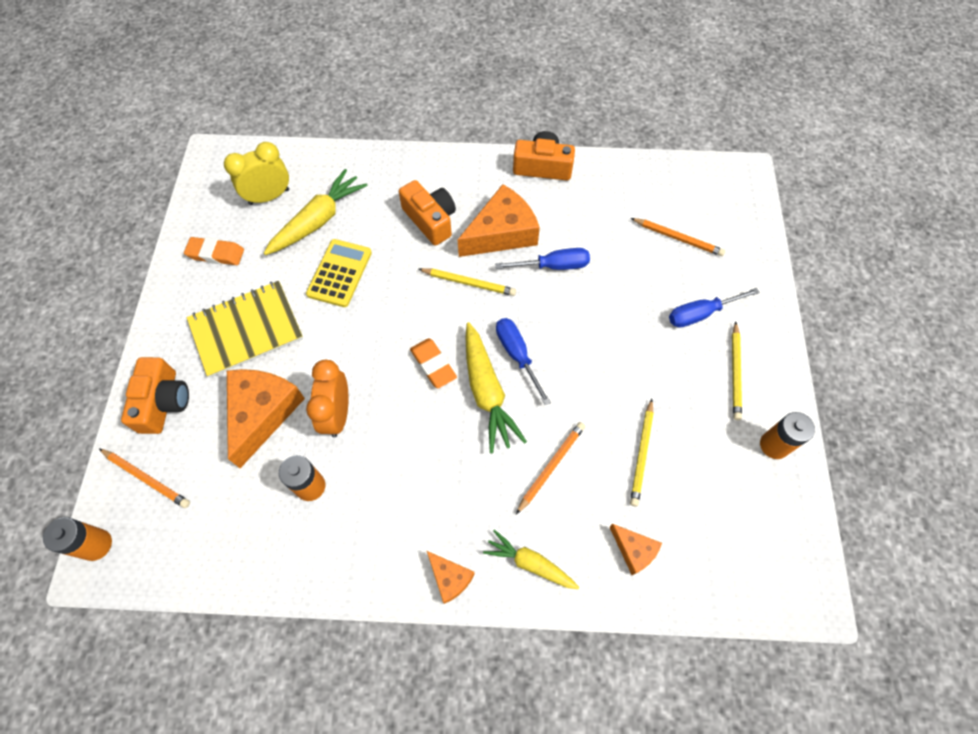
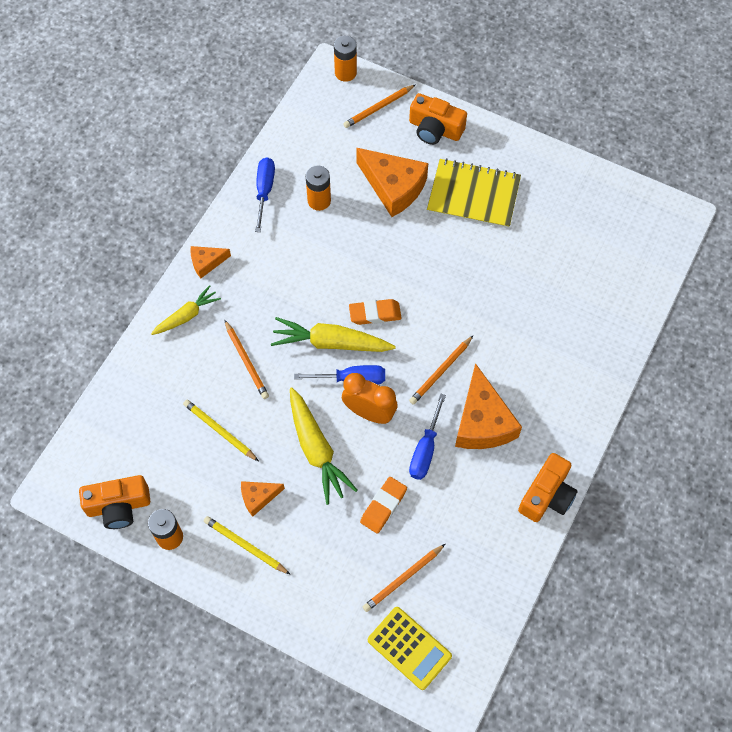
camera: 115 degrees right, 0 degrees up
orange eraser [184,237,244,265] -> orange eraser moved to [360,477,407,533]
yellow notebook [187,281,303,378] -> yellow notebook turned 75 degrees counterclockwise [427,158,521,229]
yellow clock [224,142,289,205] -> none
yellow carrot [264,169,368,255] -> yellow carrot moved to [290,388,358,505]
yellow calculator [306,239,372,307] -> yellow calculator moved to [368,607,452,690]
orange clock [306,360,348,438] -> orange clock moved to [342,373,398,424]
orange camera [399,180,456,246] -> orange camera moved to [79,475,150,529]
yellow pencil [419,268,516,296] -> orange pencil [409,336,473,405]
orange cheese [610,524,662,575] -> orange cheese moved to [241,481,285,517]
blue screwdriver [669,288,760,328] -> blue screwdriver moved to [255,158,275,232]

